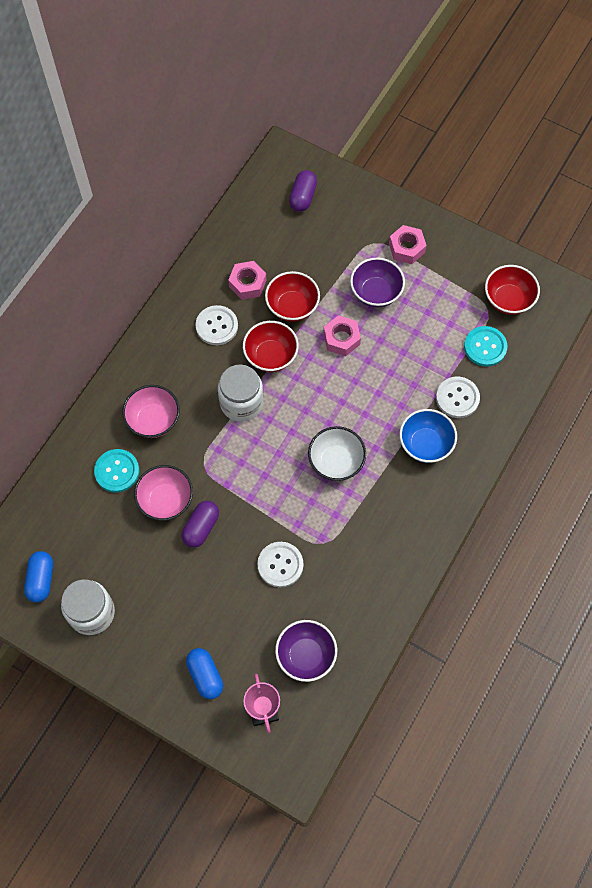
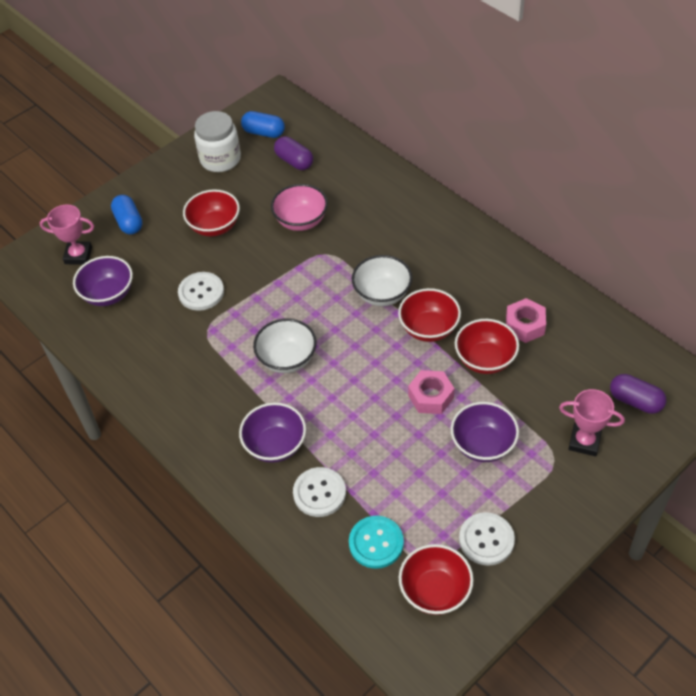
camera: 110 degrees right, 15 degrees down
turquoise button [94,449,139,493] -> none
pink bowl [122,385,180,438] -> none
purple capsule [182,501,219,548] -> purple capsule moved to [274,136,313,170]
blue capsule [186,648,223,699] -> blue capsule turned 75 degrees clockwise [111,195,143,234]
white button [195,305,238,345] -> white button moved to [459,512,515,566]
white jar [218,364,264,422] -> white bowl [352,255,412,306]
pink nut [389,225,427,264] -> none
blue bowl [399,409,457,463] -> purple bowl [239,402,306,463]
none -> red bowl [183,189,240,237]
none -> pink trophy [559,389,625,456]

